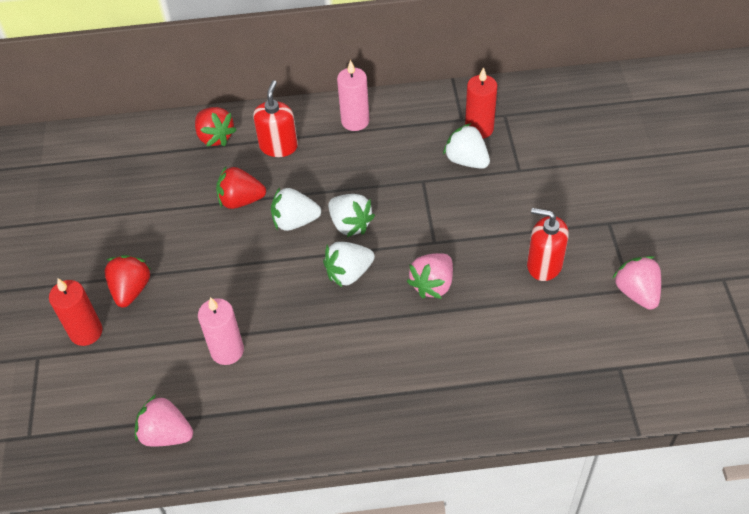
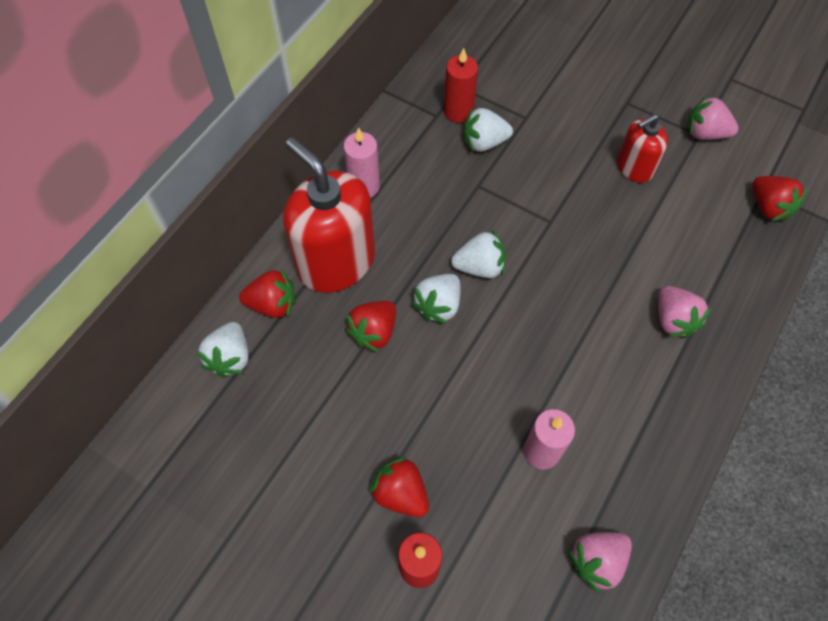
camera: 55 degrees left, 10 degrees up
red soap dispenser [253,80,298,157] -> red soap dispenser [283,137,375,293], size x1.87
white strawberry [323,242,375,287] -> white strawberry moved to [197,322,249,378]
pink strawberry [407,253,453,299] -> pink strawberry moved to [658,286,711,338]
none -> red strawberry [753,176,808,221]

